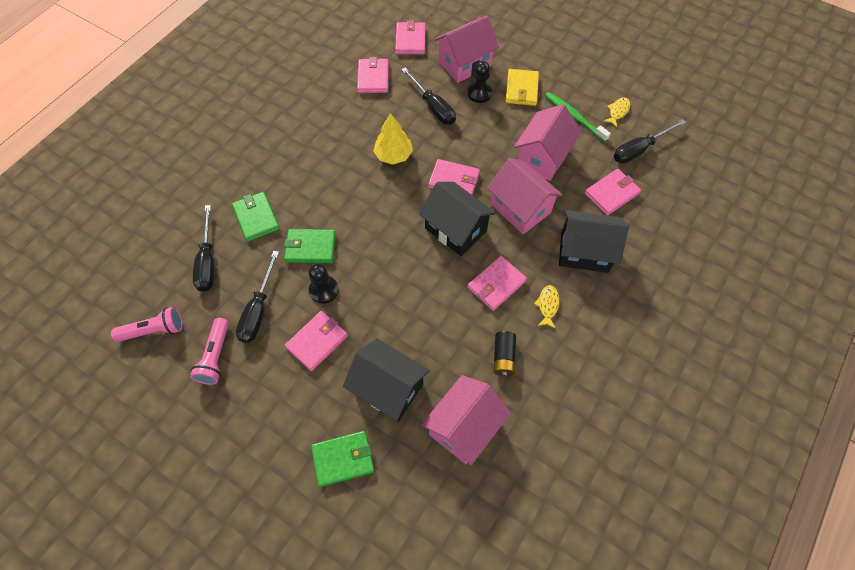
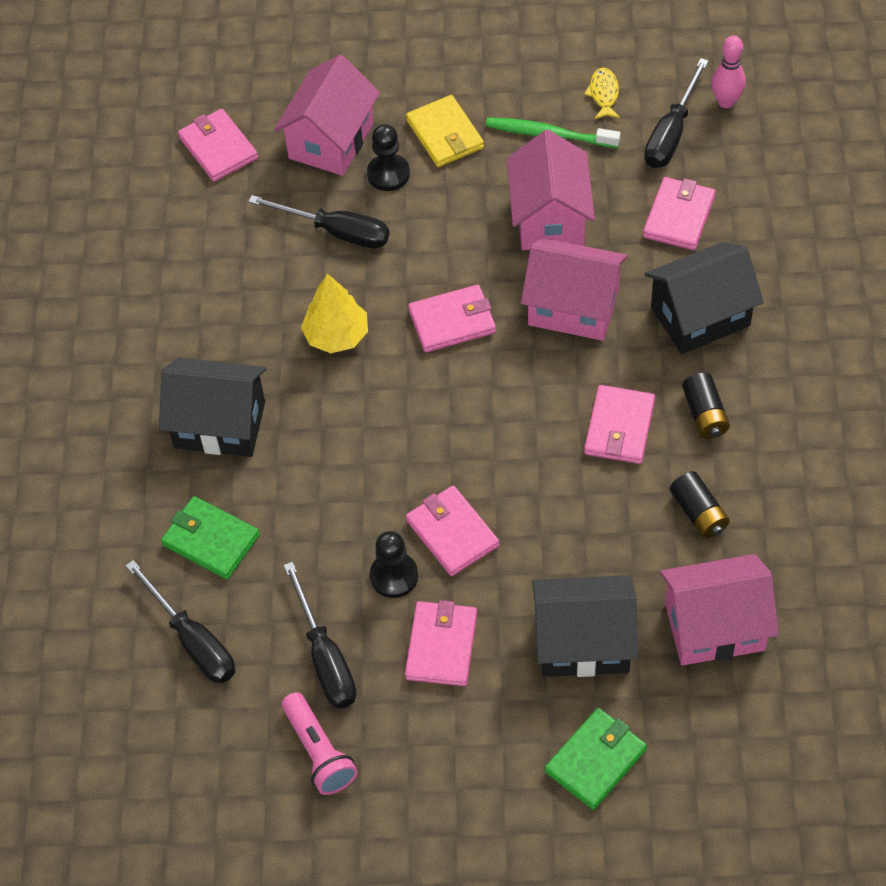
camera: 30 degrees left, 5 degrees down
pink flashlight [111,307,183,342] -> none
green wallet [284,229,336,263] -> none
pink wallet [357,57,389,93] -> pink wallet moved to [406,486,499,576]
black house [419,182,496,256] -> black house moved to [159,358,266,457]
pink house [421,375,511,465] -> pink house turned 75 degrees clockwise [660,554,779,665]
yellow fish [534,285,559,329] -> black battery [682,372,730,439]
none -> pink bowling pin [711,35,746,108]

